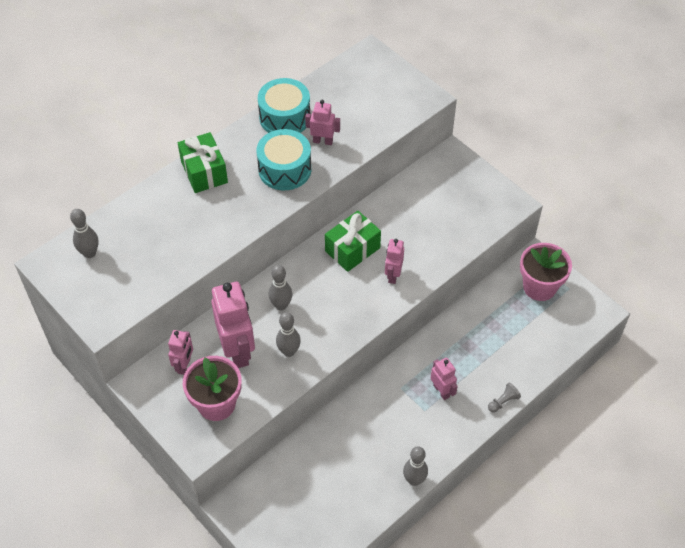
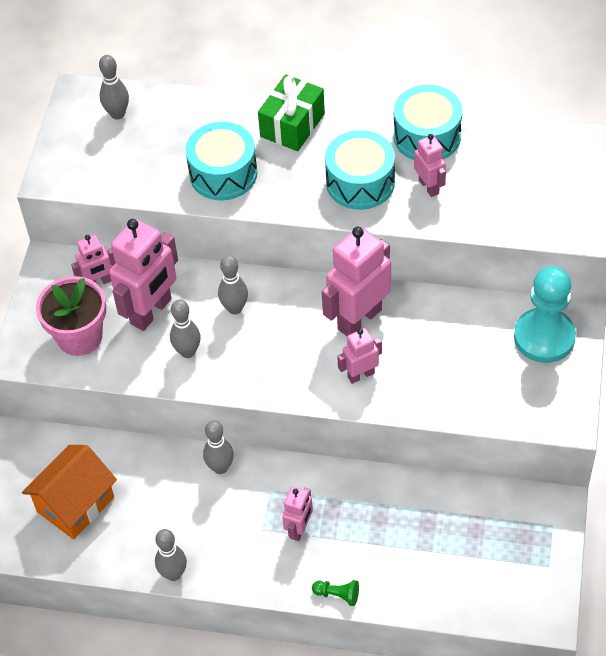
camera: 55 degrees right, 0 degrees up
green gift [325,211,381,272] -> pink robot [322,226,391,336]
grey pawn [488,383,521,413] -> green pawn [312,580,359,606]
pink flower pot [520,243,572,301] -> none
none -> orange house [22,445,117,539]
none -> turquoise drum [185,122,257,200]
none -> grey bowling pin [203,420,234,474]
none -> turquoise pawn [514,266,576,363]

